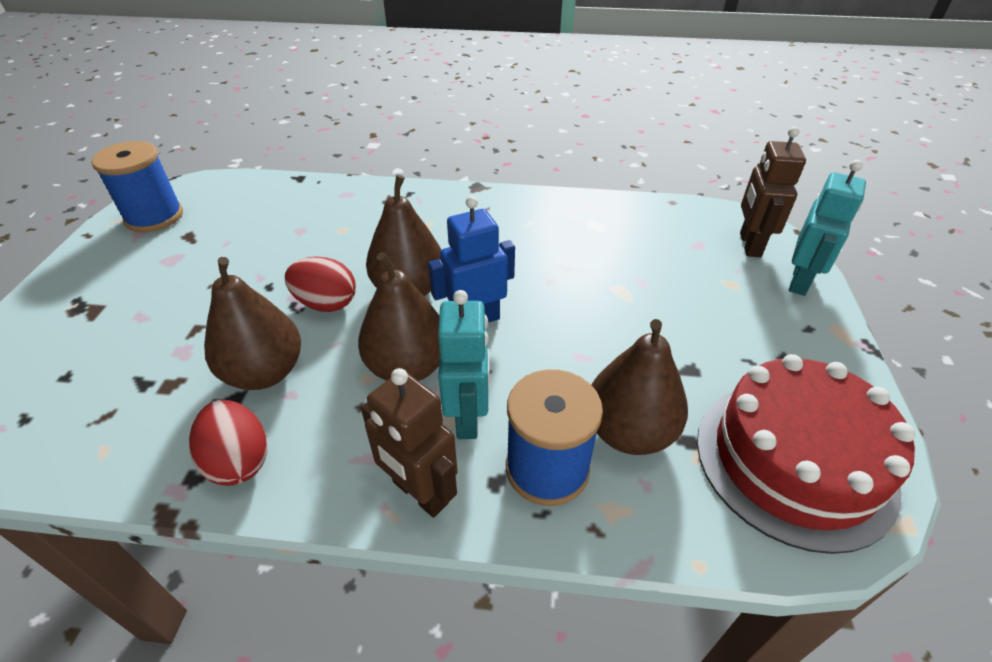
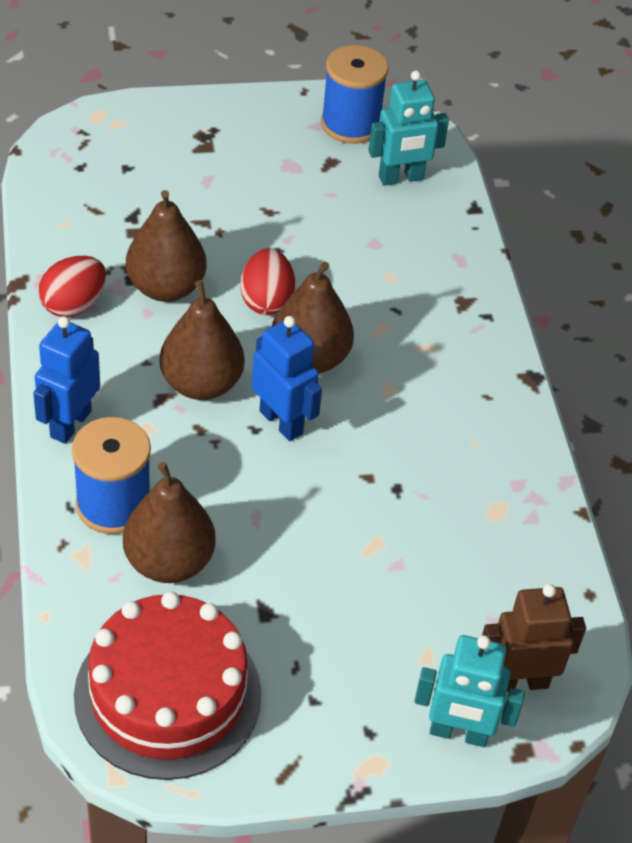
camera: 70 degrees right, 5 degrees up
brown robot [361,368,457,518] -> blue robot [33,316,100,444]
turquoise robot [438,290,490,439] -> turquoise robot moved to [368,70,449,186]

